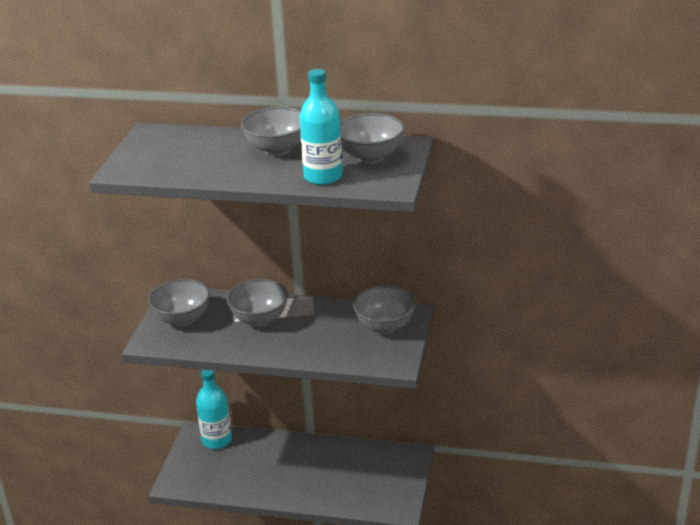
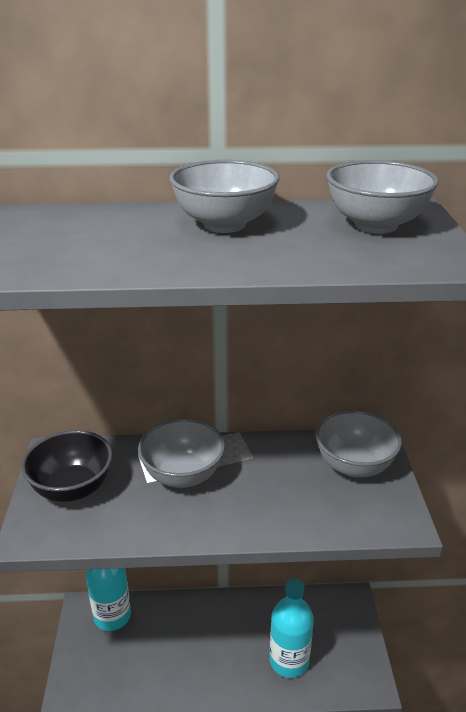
camera: 15 degrees left, 0 degrees up
grey bowl [148,279,210,327] -> black bowl [21,430,113,502]
turquoise bottle [299,69,343,185] -> turquoise bottle moved to [269,579,314,678]

